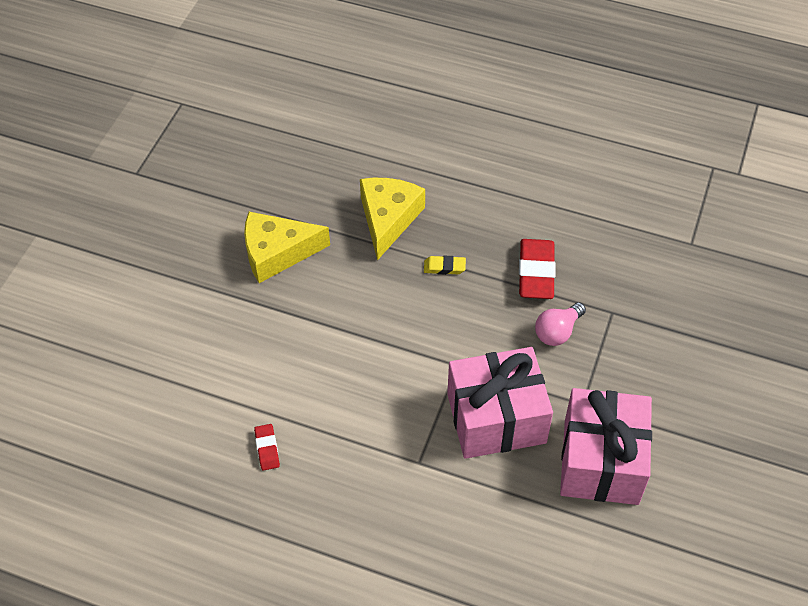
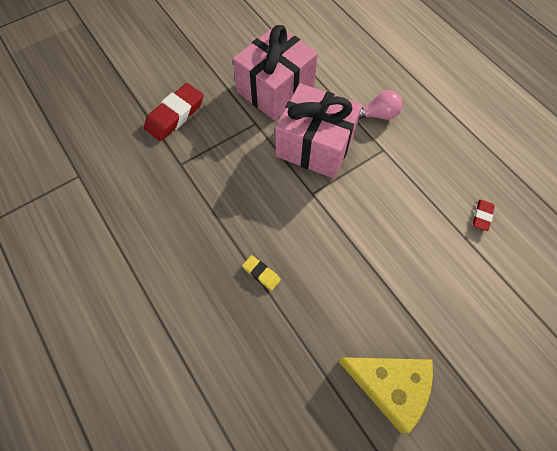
camera: 145 degrees left, 10 degrees up
yellow cheese [360,178,425,261] -> none
red eraser [519,239,556,299] -> red eraser moved to [144,83,204,141]
pink light bulb [535,302,586,346] -> pink light bulb moved to [359,90,403,120]

